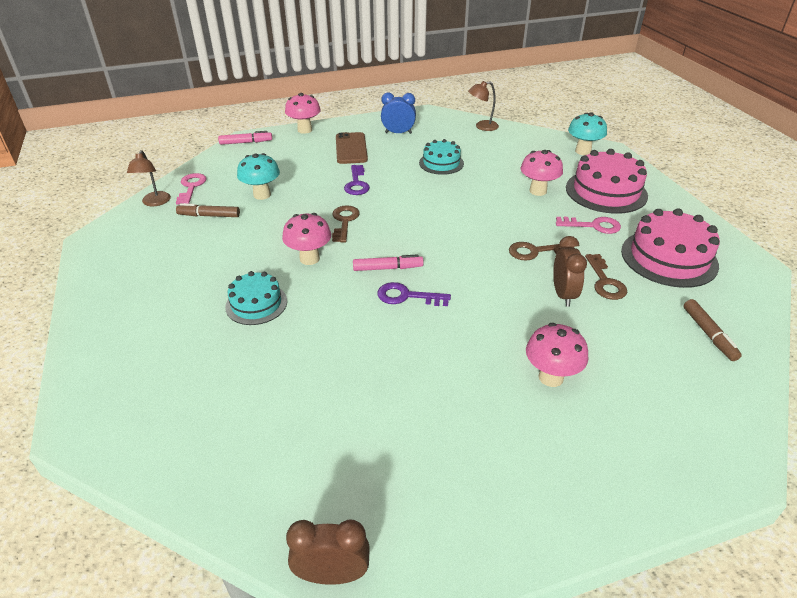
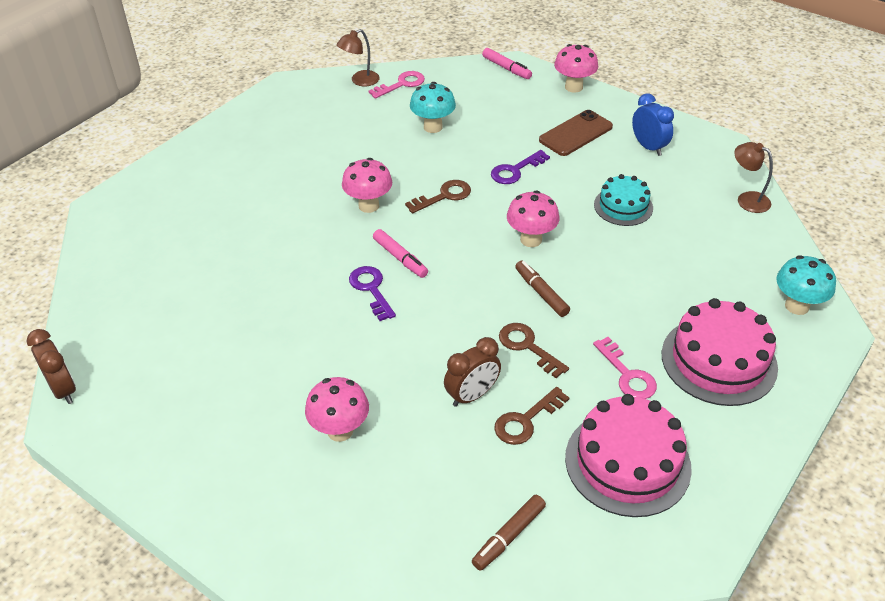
camera: 55 degrees right, 5 degrees up
brown marker [176,203,240,217] -> brown marker moved to [515,260,570,317]
turquoise cake [225,271,287,325] -> none
pink mushroom [520,150,563,196] -> pink mushroom moved to [507,191,560,247]

